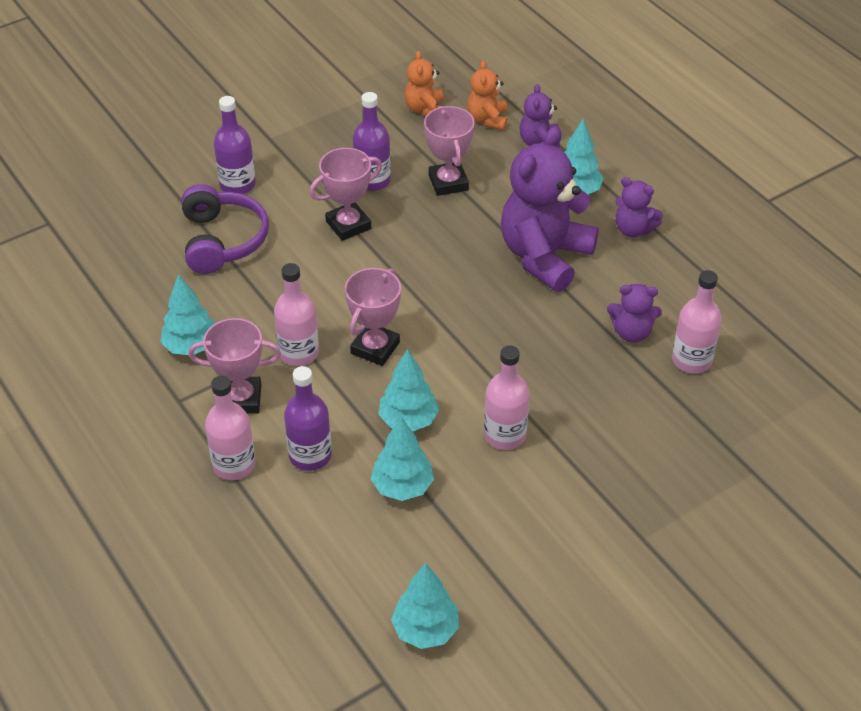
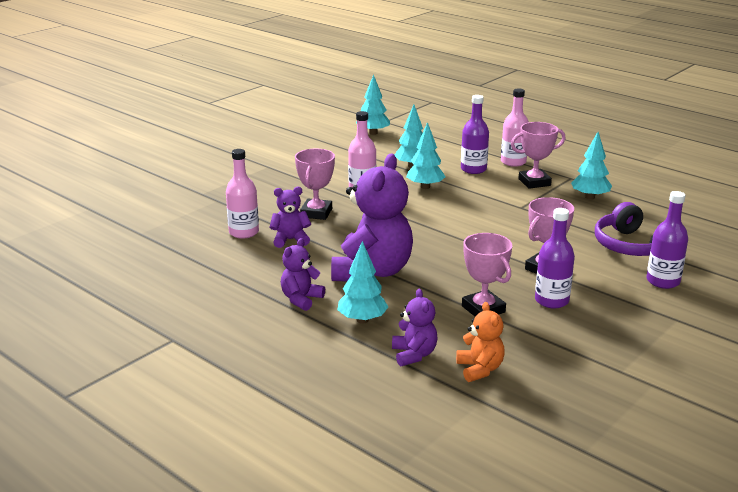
camera: 165 degrees right, 20 degrees down
pink bottle [274,263,319,366] -> none
pink trophy [345,268,401,366] -> pink trophy moved to [295,149,335,220]
orange teddy bear [404,51,444,117] -> none
purple teddy bear [616,177,663,238] -> purple teddy bear turned 75 degrees counterclockwise [281,238,325,311]

